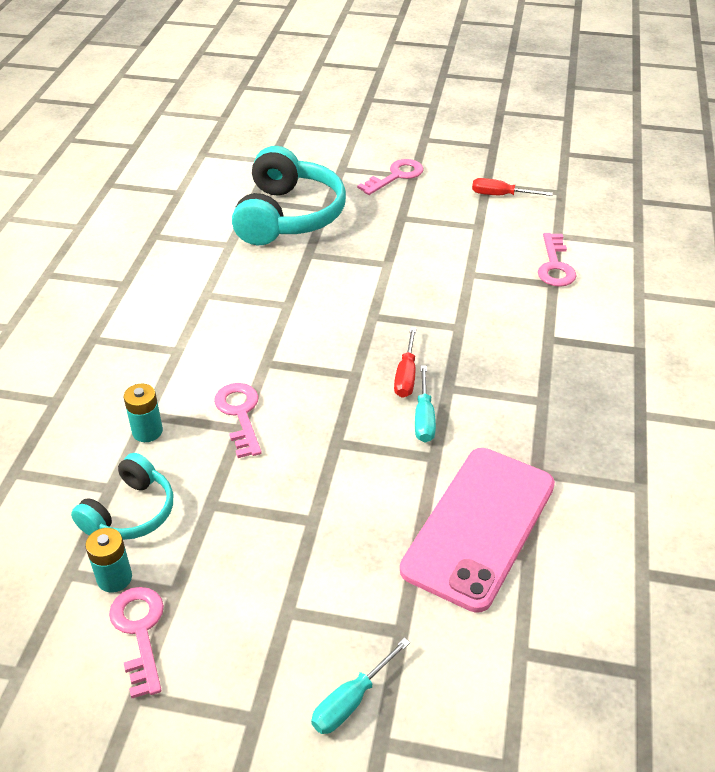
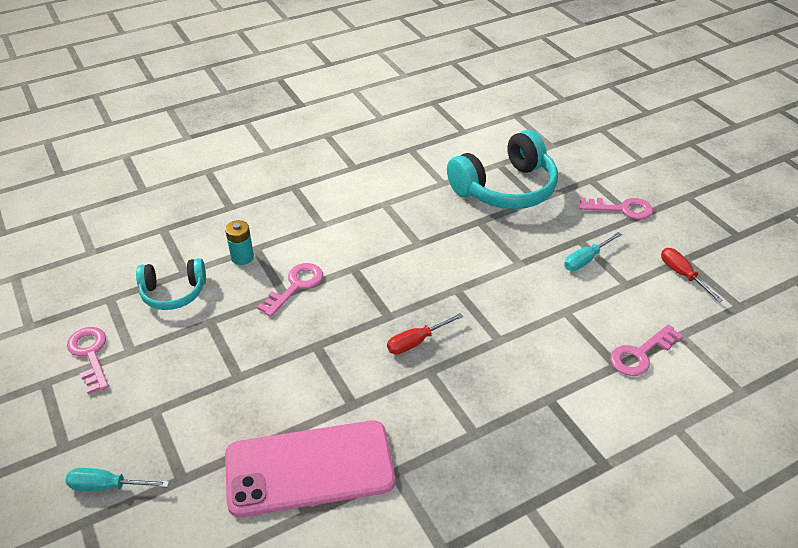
camera: 50 degrees right, 0 degrees up
turquoise battery [85,528,132,593] -> none
pink key [109,587,164,698] -> pink key turned 60 degrees counterclockwise [67,327,109,394]
turquoise screwdriver [415,366,436,443] -> turquoise screwdriver moved to [564,232,622,271]

